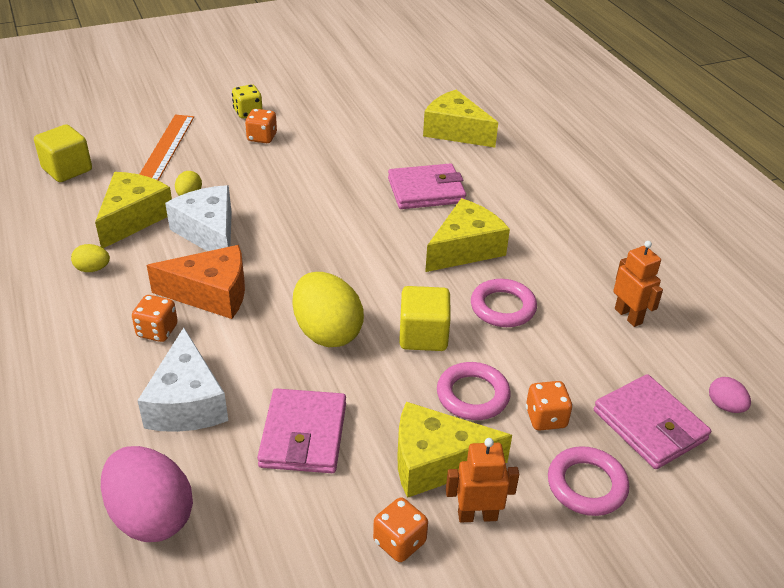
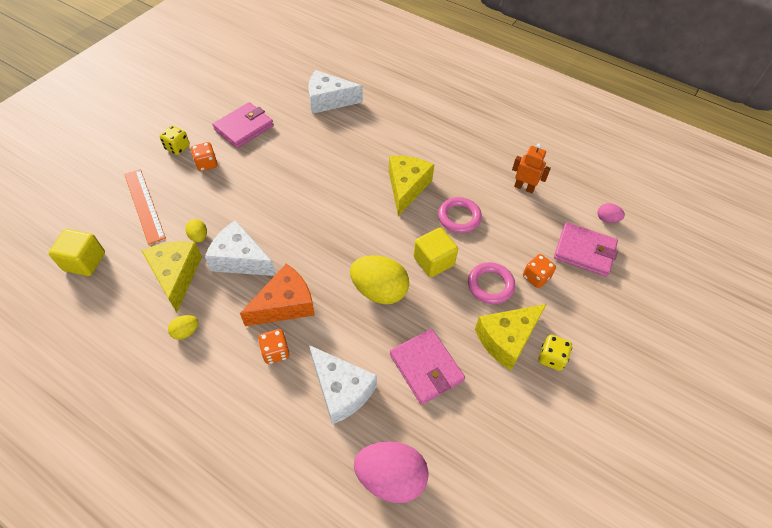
camera: 35 degrees left, 15 degrees up
orange dice [373,498,428,562] -> none
pink wallet [388,163,466,209] -> pink wallet moved to [212,102,274,148]
yellow cheese [423,90,498,148] -> white cheese [309,70,363,114]
orange robot [446,438,519,522] -> yellow dice [539,335,572,371]
pink ring [548,446,629,516] -> none

